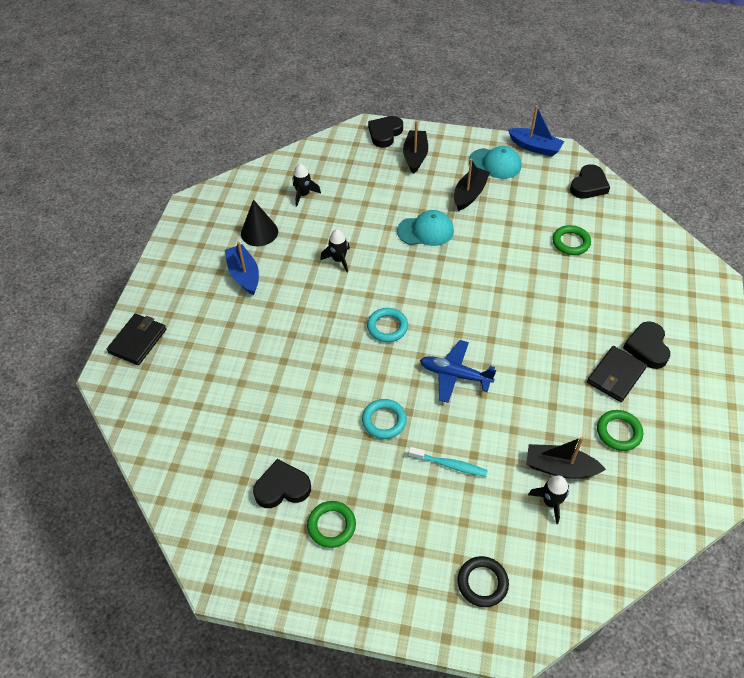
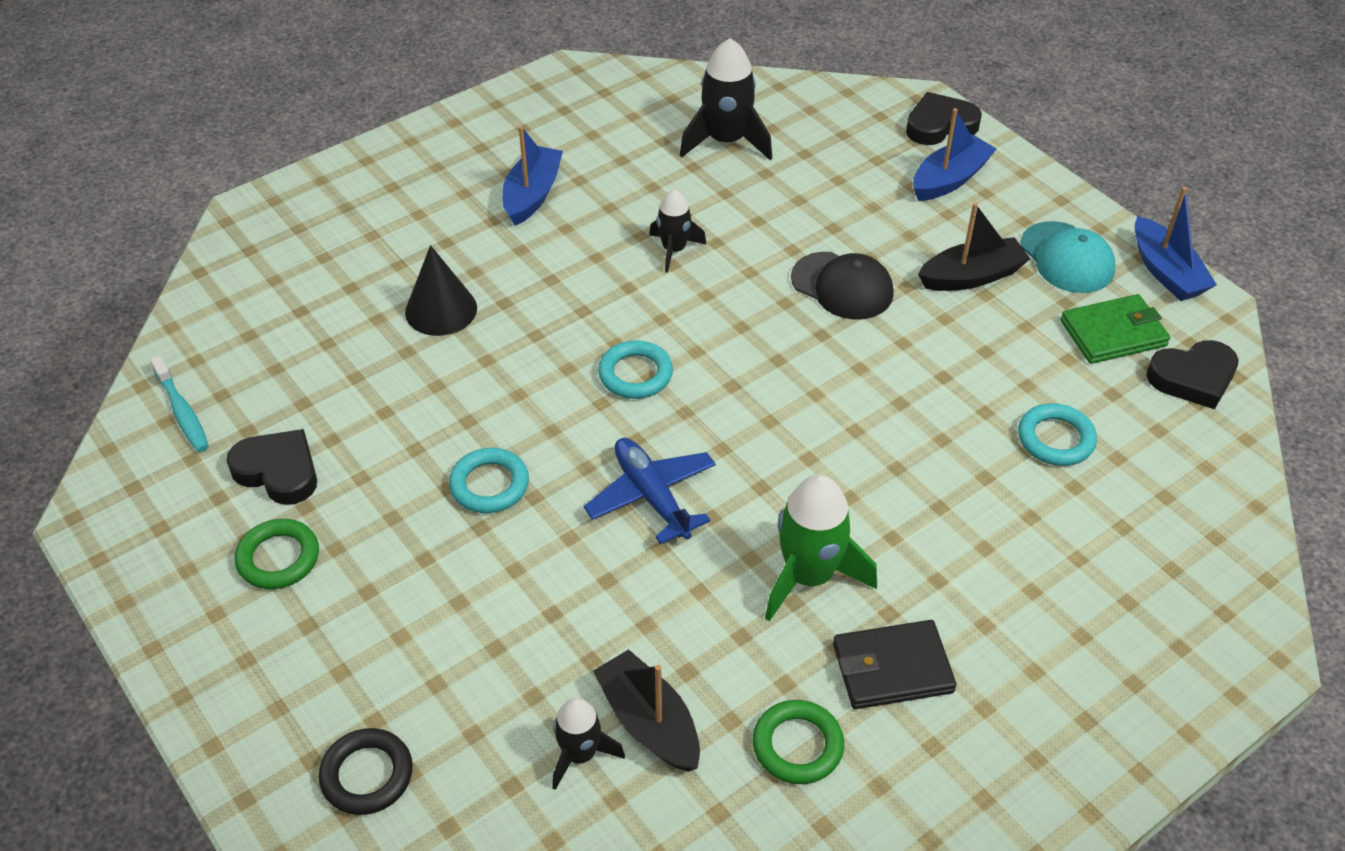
camera: 40 degrees right, 5 degrees down
black wallet [107,314,166,365] -> none
black cone [241,199,278,246] -> black cone moved to [405,245,477,336]
black rocket [292,164,321,207] -> black rocket [680,38,772,160], size x1.67
turquoise cap [397,210,454,246] -> black cap [791,252,894,320]
black boat [403,121,428,174] -> blue boat [913,108,996,201]
turquoise toothbrush [408,447,488,477] -> turquoise toothbrush moved to [150,355,209,452]
green ring [552,225,591,255] -> turquoise ring [1018,403,1097,466]
black heart [623,321,670,369] -> none
none -> green rocket [765,475,877,621]
none -> green wallet [1061,294,1170,364]

